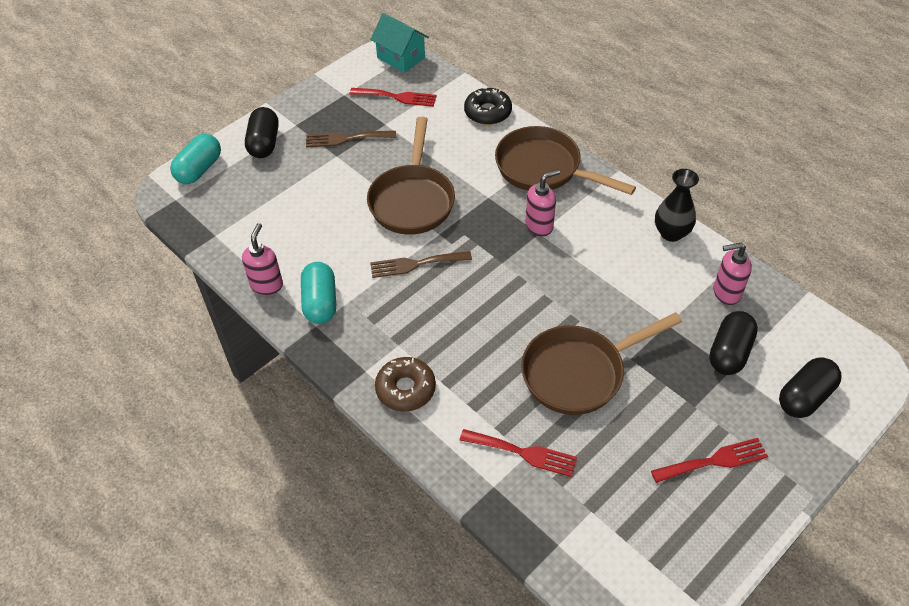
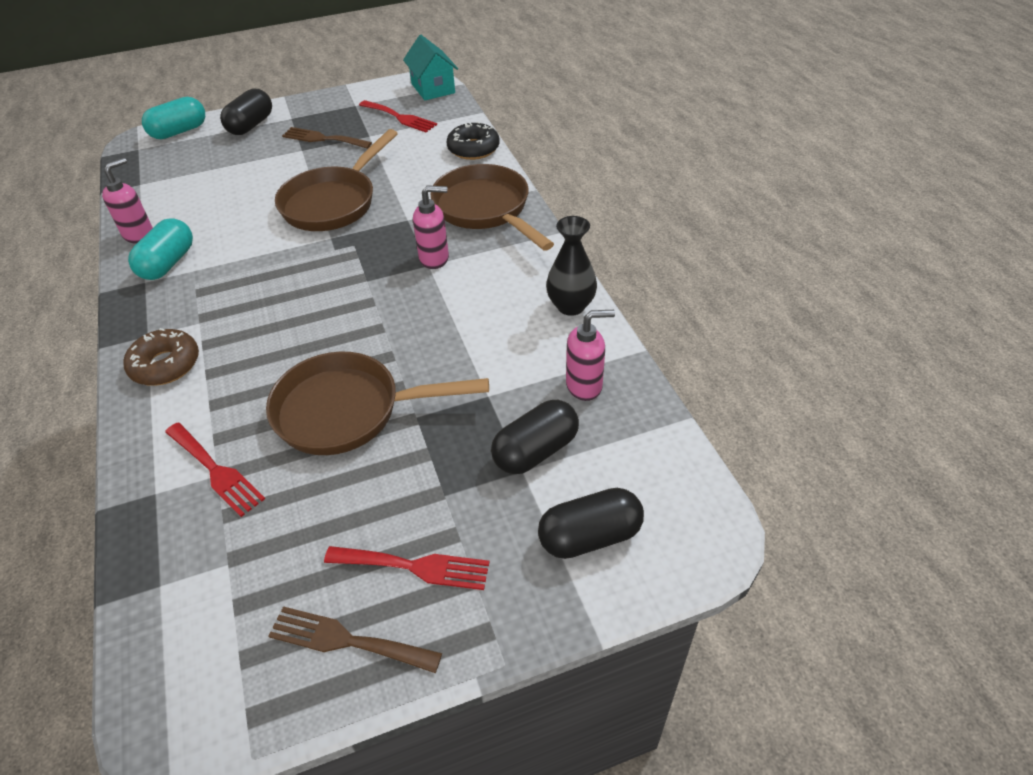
camera: 25 degrees right, 5 degrees down
brown fork [370,251,472,278] -> brown fork moved to [268,606,442,673]
pink soap dispenser [714,243,752,305] -> pink soap dispenser turned 150 degrees clockwise [566,310,615,401]

